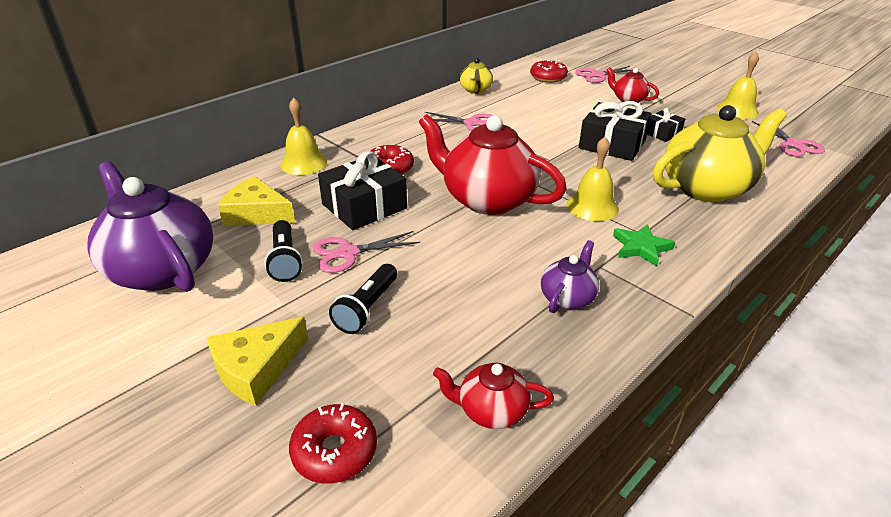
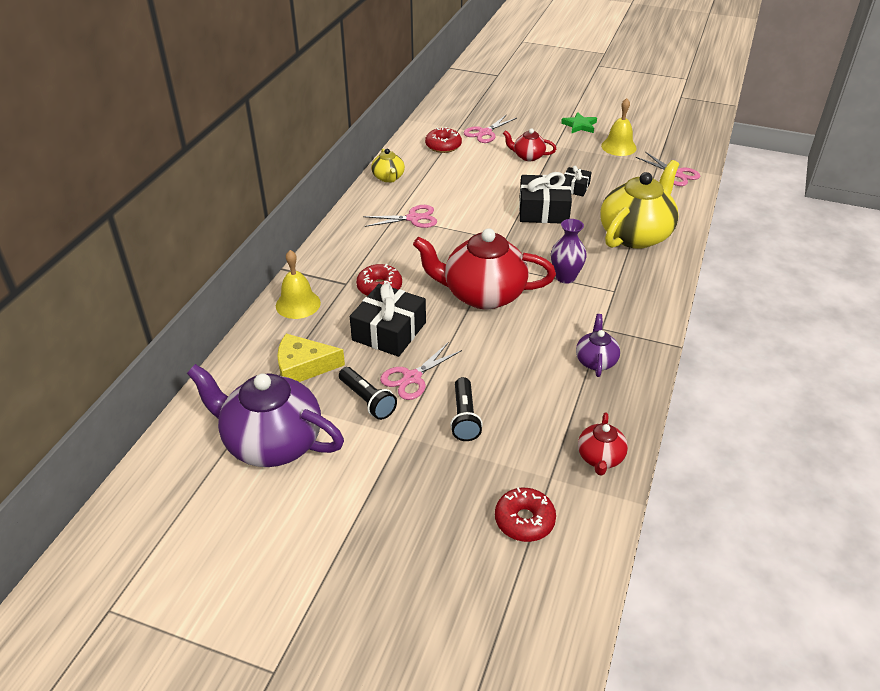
camera: 25 degrees left, 5 degrees up
yellow cheese [207,317,308,406] -> none
red teapot [433,363,554,429] -> red teapot turned 60 degrees counterclockwise [578,412,628,475]
yellow bell [567,137,619,221] -> purple vase [551,219,587,284]
green star [613,224,675,267] -> green star moved to [561,112,597,134]

